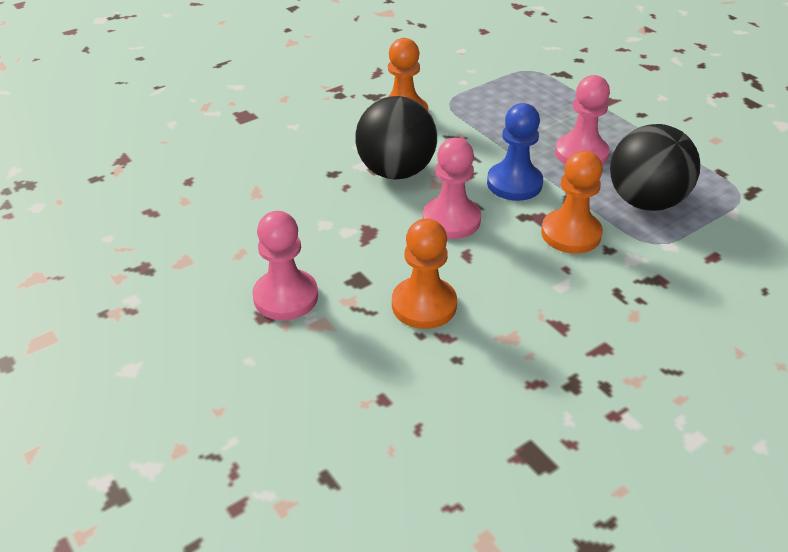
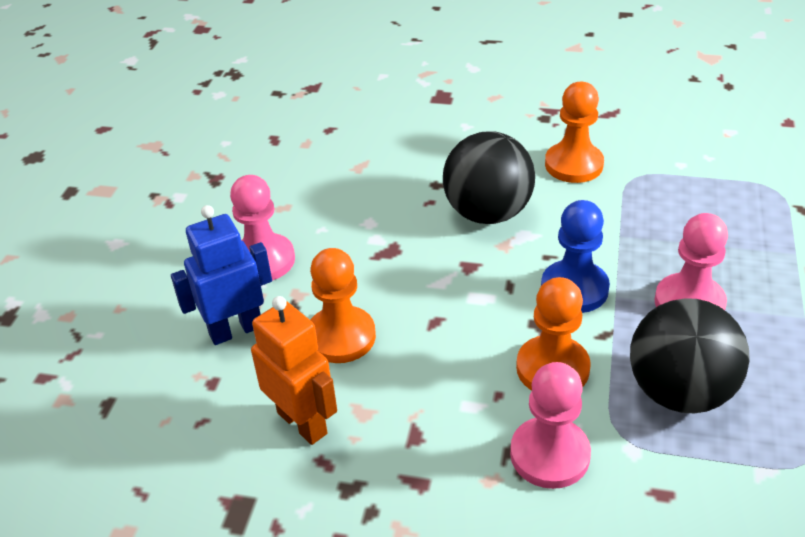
camera: 50 degrees right, 0 degrees up
pink pawn [423,138,481,239] -> pink pawn moved to [510,362,591,489]
none -> blue robot [171,205,272,345]
none -> orange robot [251,296,337,445]

